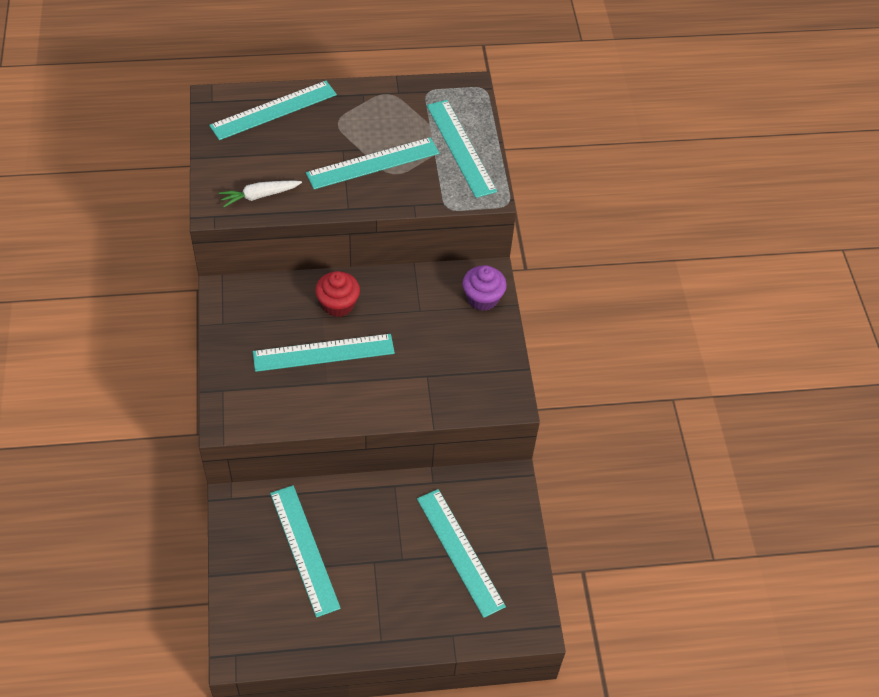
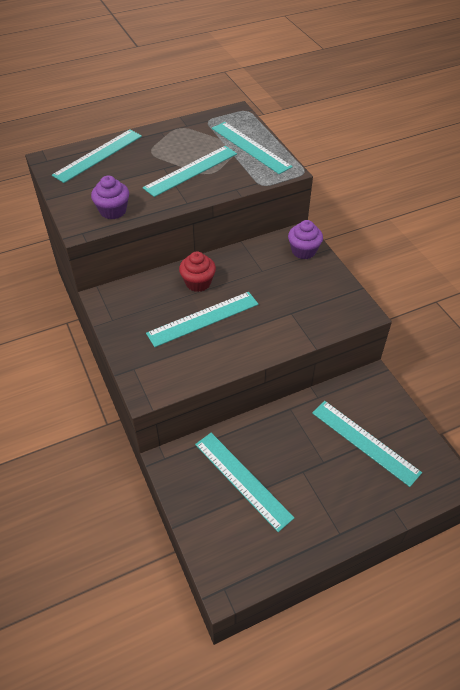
camera: 15 degrees left, 5 degrees down
white carrot [219,181,302,207] -> purple cupcake [91,176,129,219]

